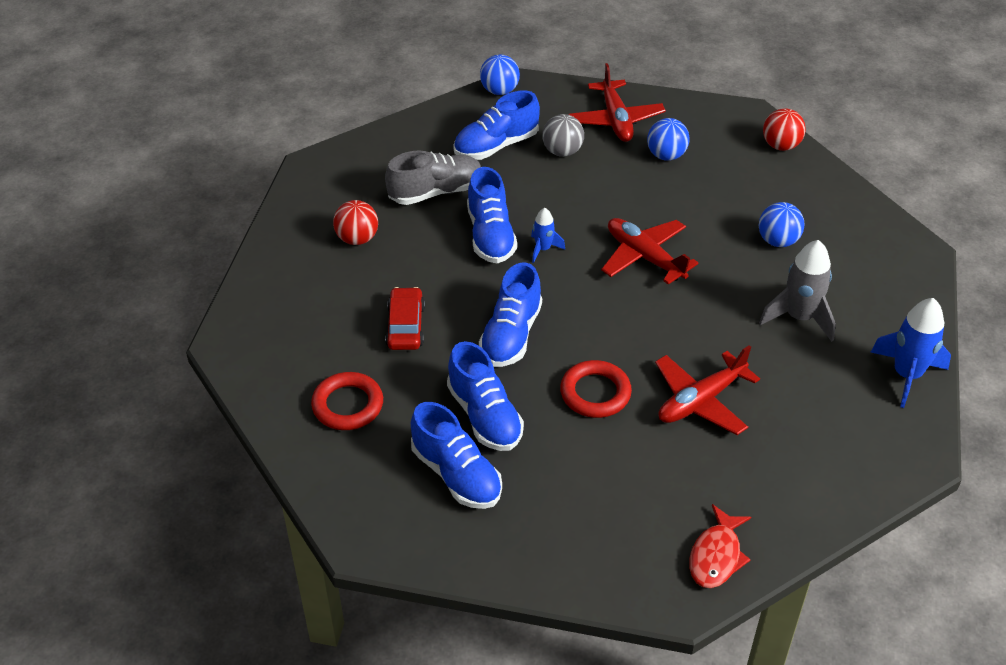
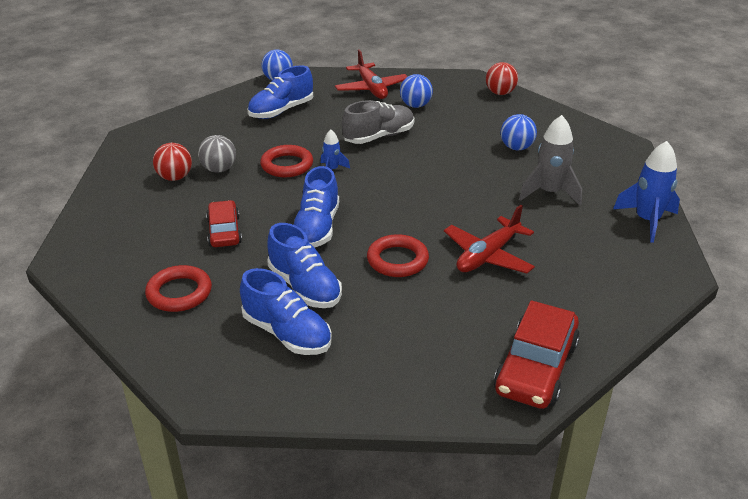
camera: 10 degrees left, 10 degrees down
grey shoe [385,150,481,205] -> grey shoe moved to [342,100,414,144]
blue shoe [467,167,517,263] -> red ring [260,145,313,177]
grey ball [543,114,584,157] -> grey ball moved to [198,135,236,173]
red plane [601,218,698,285] -> none
red fish [689,504,751,588] -> red car [494,300,580,409]

